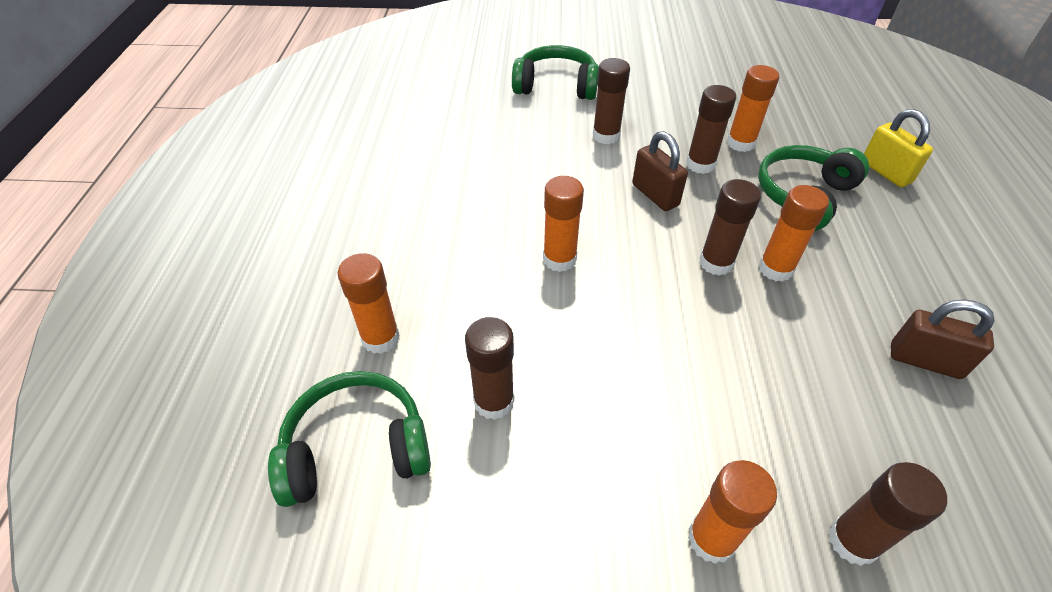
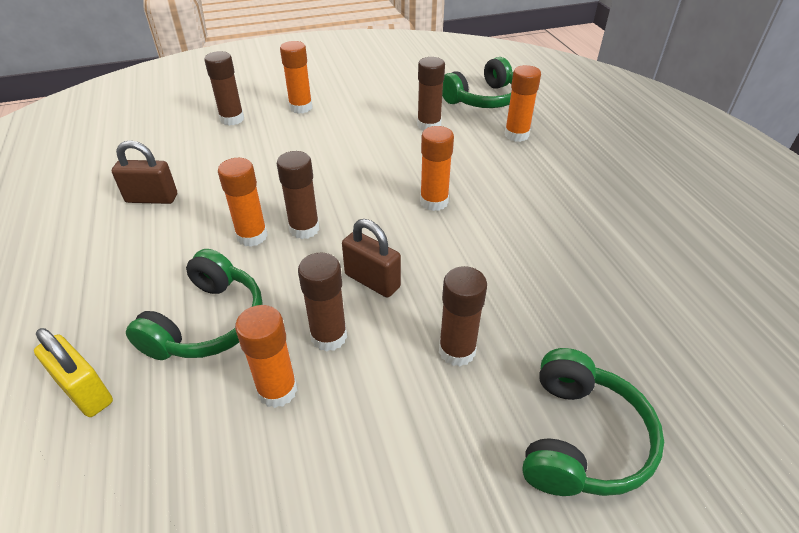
camera: 160 degrees right, 5 degrees down
green headphones [512,45,599,100] -> green headphones turned 60 degrees counterclockwise [522,348,664,496]

